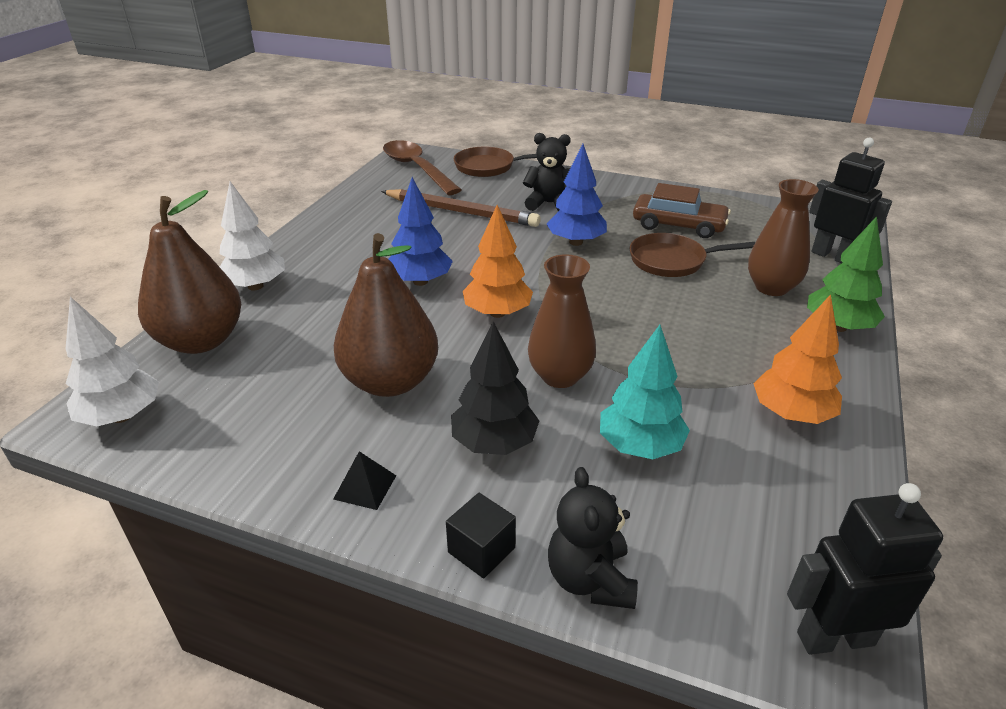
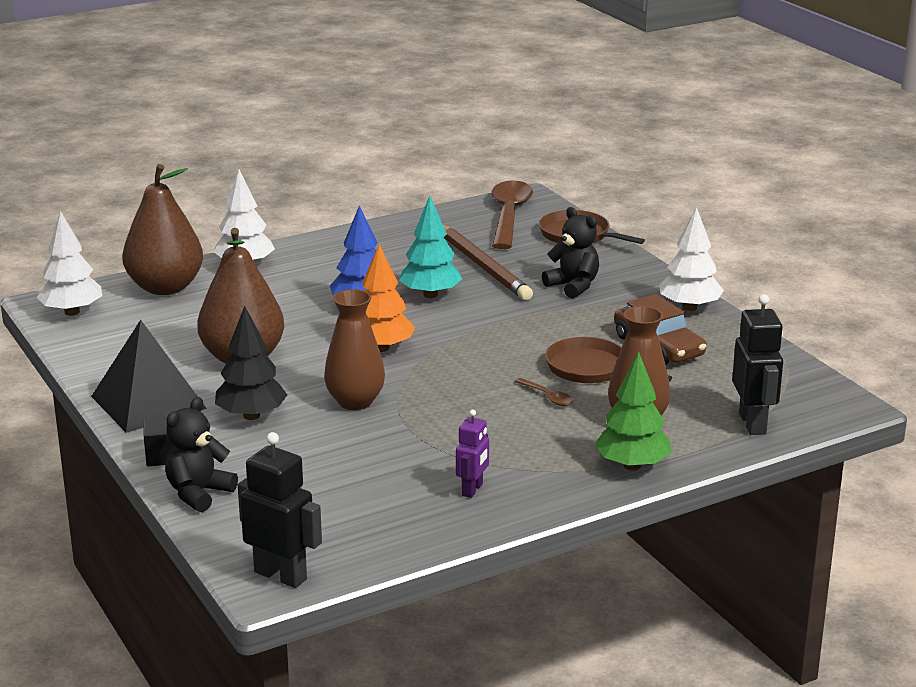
camera: 40 degrees right, 10 degrees down
black pyramid [333,451,396,510] -> black pyramid [91,320,207,433], size x2.40
blue tree [547,144,607,246] -> none
turquoise tree [600,325,690,459] -> turquoise tree moved to [399,196,462,298]
orange tree [753,295,842,424] -> purple robot [456,409,489,498]
none -> brown spoon [515,378,574,406]
none -> white tree [659,207,724,311]

